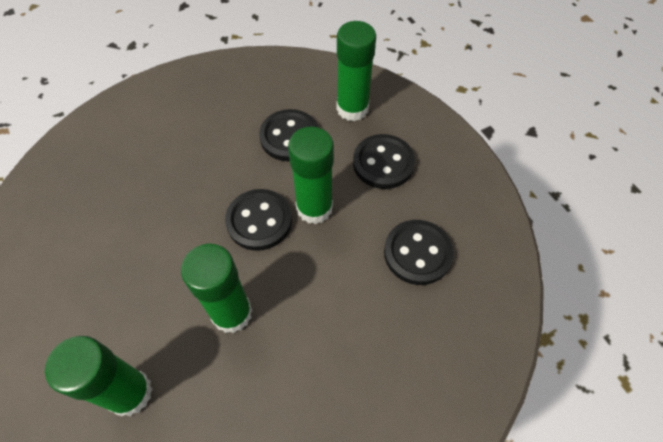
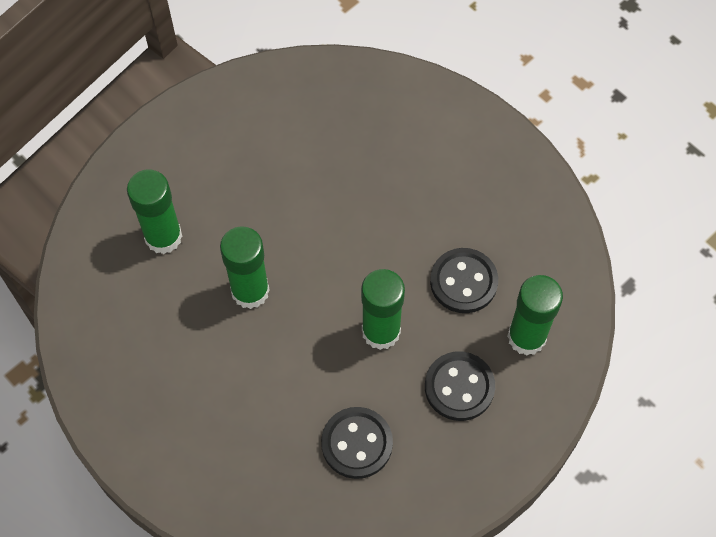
camera: 75 degrees right, 5 degrees up
black button [225,189,292,251] -> none

